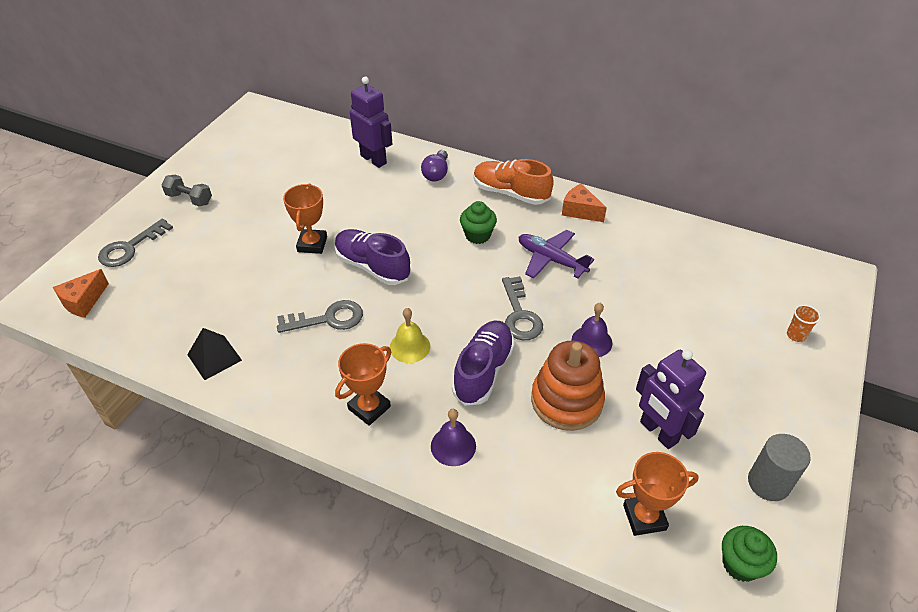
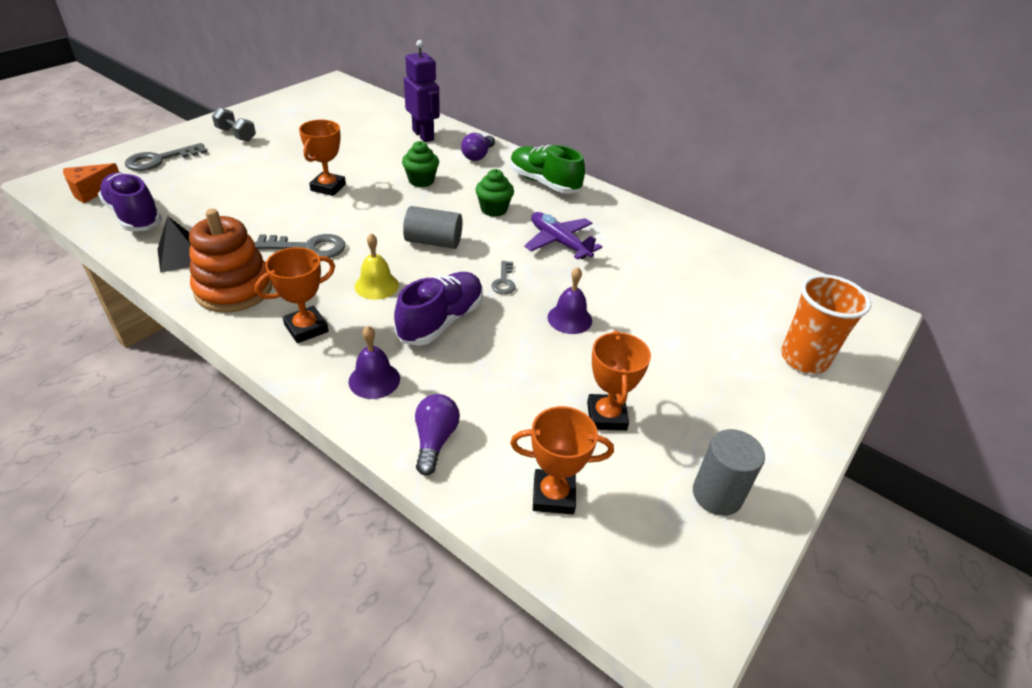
camera: 10 degrees right, 5 degrees down
purple shoe [334,229,411,285] -> purple shoe moved to [98,172,162,232]
orange shoe [474,159,554,205] -> green shoe [510,145,585,194]
grey key [502,276,543,340] -> grey key [491,261,515,294], size x0.58
orange stacking toy [531,341,605,431] -> orange stacking toy moved to [189,209,272,313]
orange cheese [562,184,607,222] -> none
purple robot [636,349,706,449] -> orange trophy [587,330,651,431]
green cupcake [722,526,777,582] -> green cupcake moved to [402,141,439,187]
orange cup [787,305,821,342] -> orange cup [781,274,871,374], size x2.17
none -> grey cylinder [403,206,462,249]
none -> purple light bulb [415,394,460,475]

